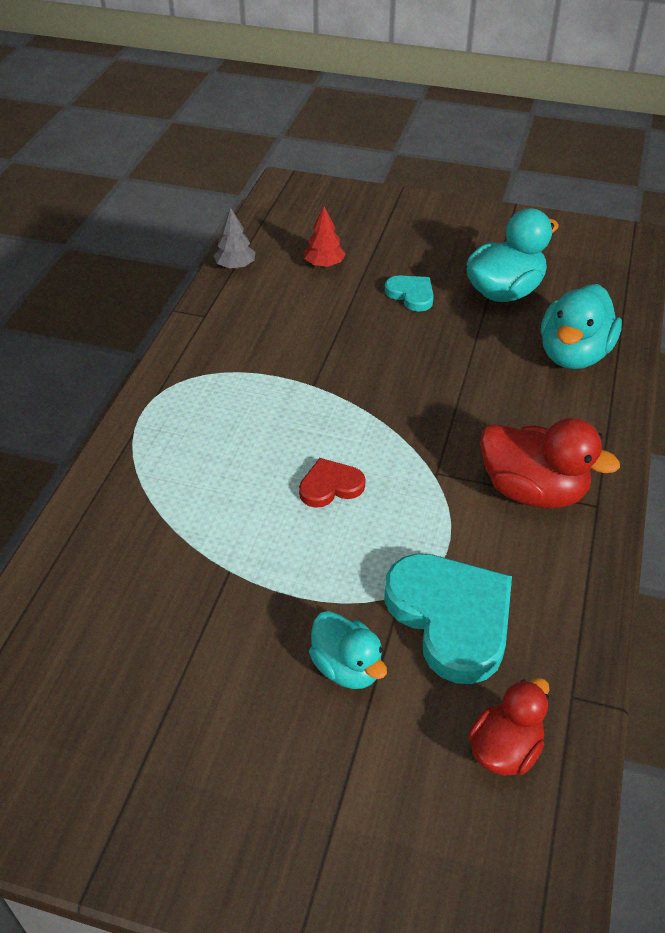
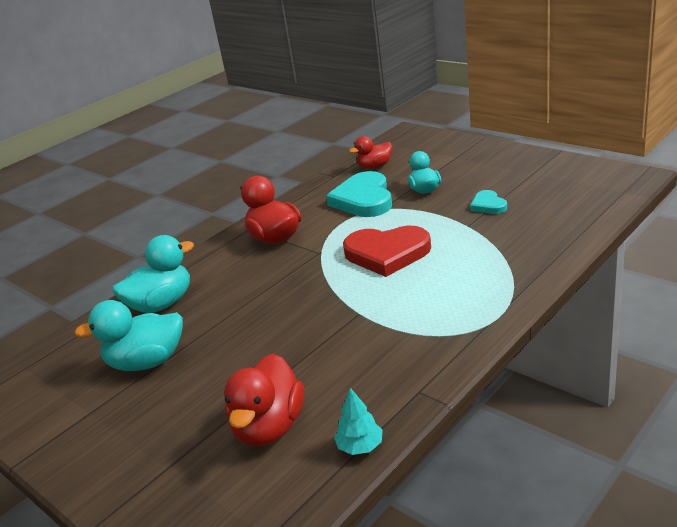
camera: 150 degrees left, 15 degrees down
grey tree [214,208,255,269] -> turquoise tree [334,388,383,455]
red heart [299,458,365,508] -> red heart [343,226,431,277], size x1.97
red tree [304,207,346,267] -> red duck [224,354,304,446]
turquoise heart [385,275,434,312] -> turquoise heart moved to [470,190,507,214]

